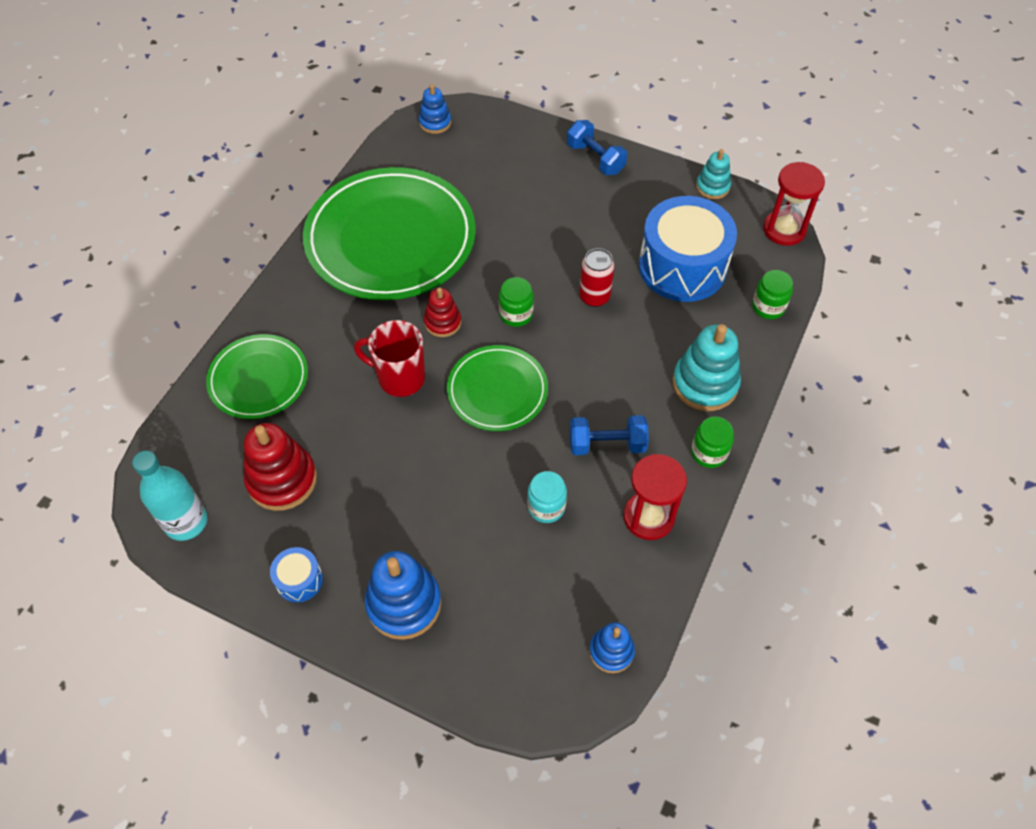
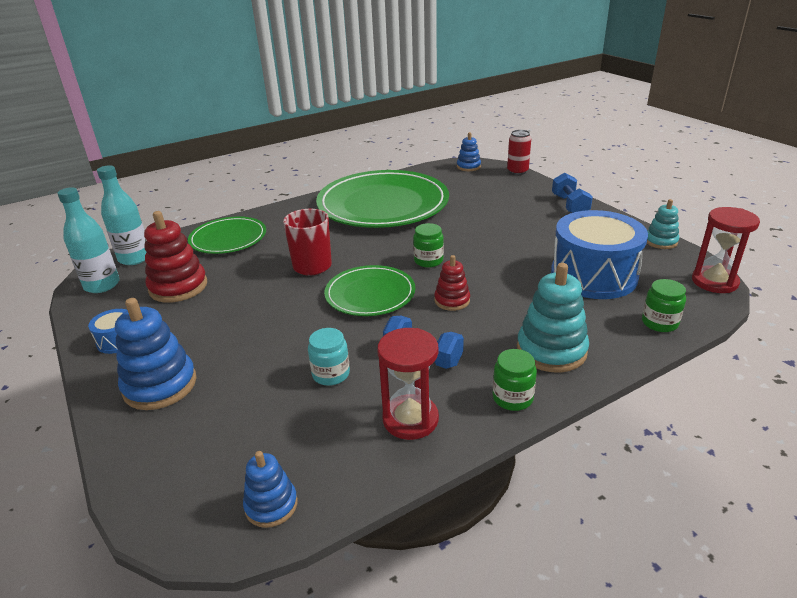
camera: 35 degrees right, 25 degrees down
red stacking toy [424,287,461,337] -> red stacking toy moved to [434,255,470,311]
red can [579,248,615,307] -> red can moved to [507,130,531,175]
none -> turquoise bottle [97,165,147,265]

